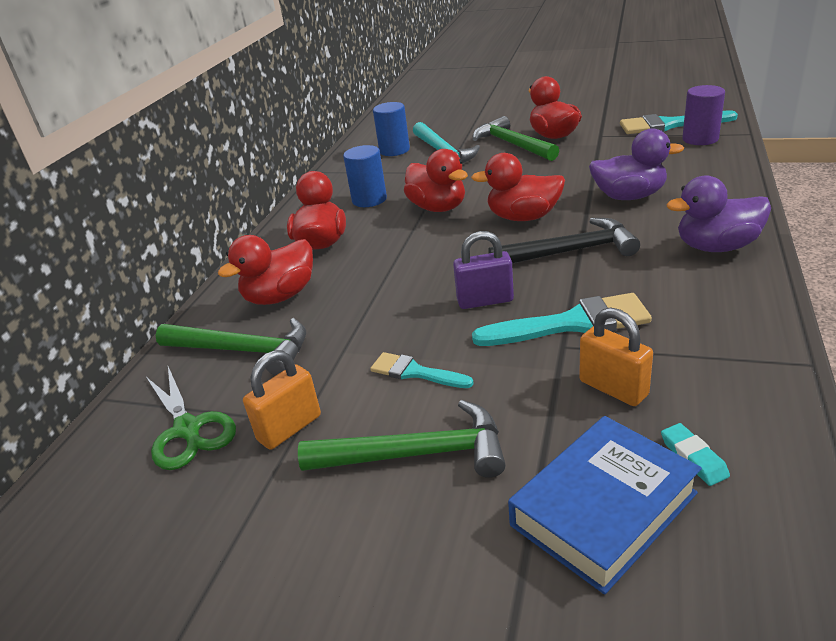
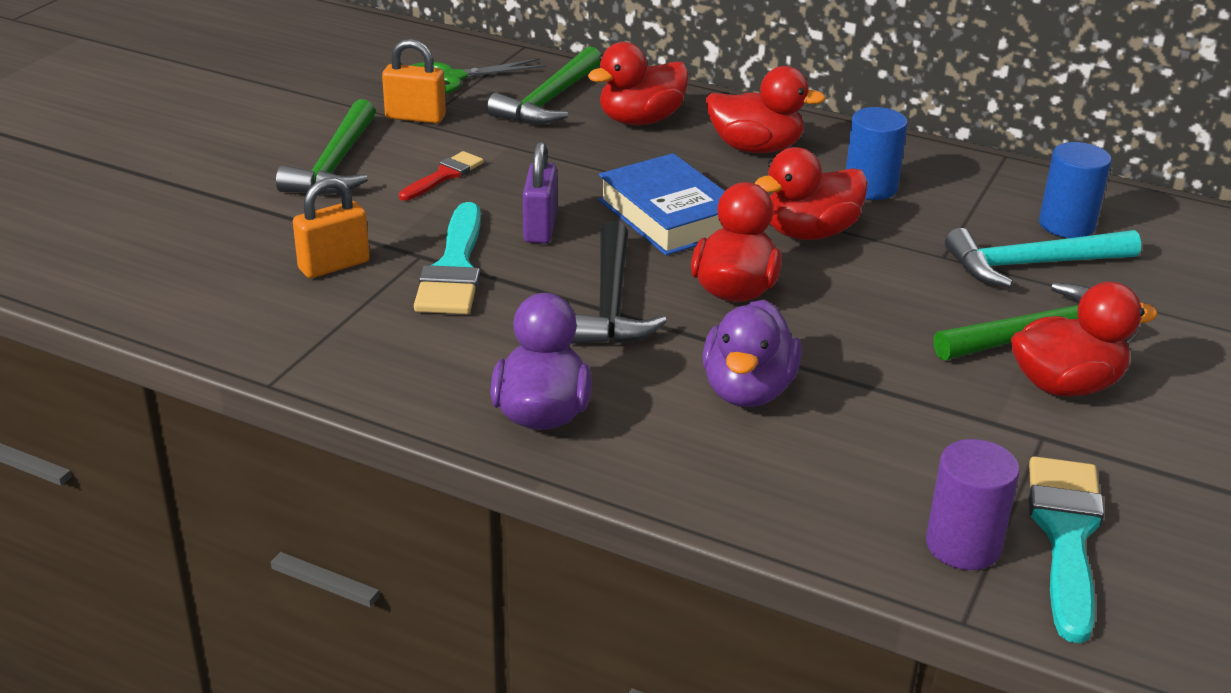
camera: 95 degrees right, 0 degrees up
red duck [218,235,313,305] -> red duck turned 90 degrees counterclockwise [588,42,689,125]
orange padlock [243,350,321,450] -> orange padlock turned 45 degrees counterclockwise [382,39,446,124]
turquoise brush [370,352,474,388] -> red brush [399,151,484,201]
blue book [508,416,702,595] -> blue book moved to [598,153,725,255]
turquoise eraser [661,423,730,486] -> none

